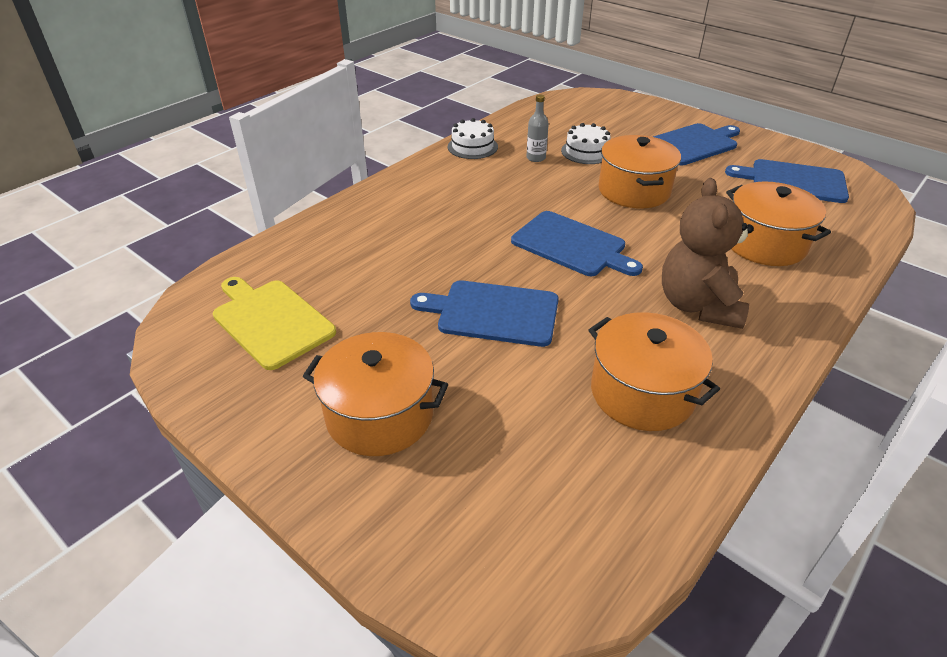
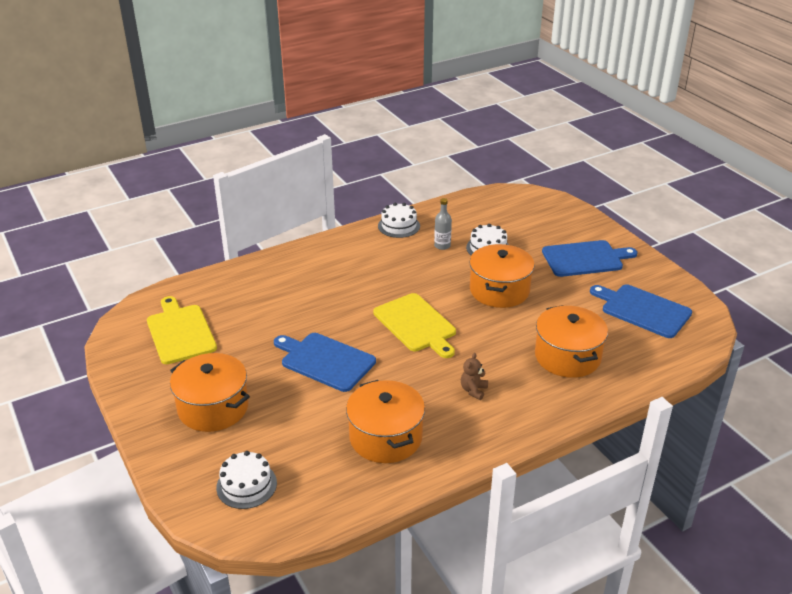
camera: 20 degrees right, 5 degrees down
blue cutting board [511,211,643,276] -> yellow cutting board [373,293,456,358]
brown teddy bear [662,178,754,329] -> brown teddy bear [461,353,488,400], size x0.42
none -> white cake [216,451,277,509]

